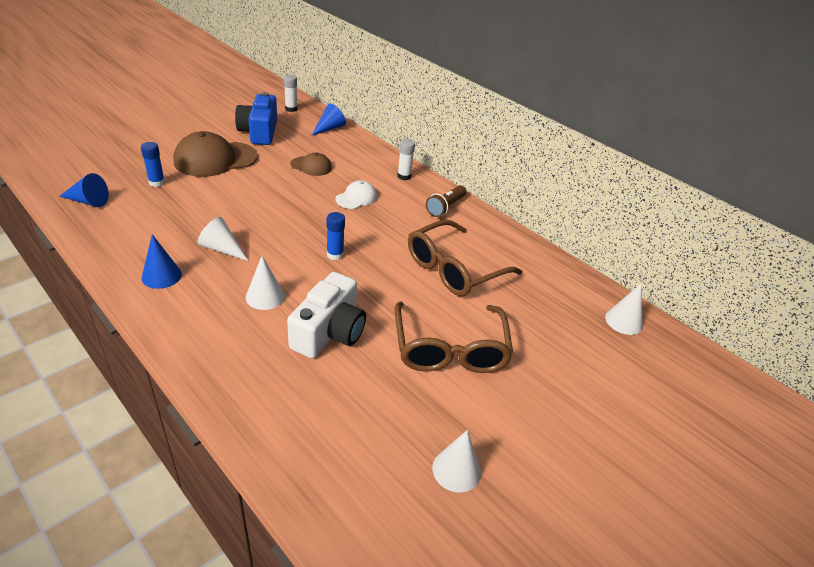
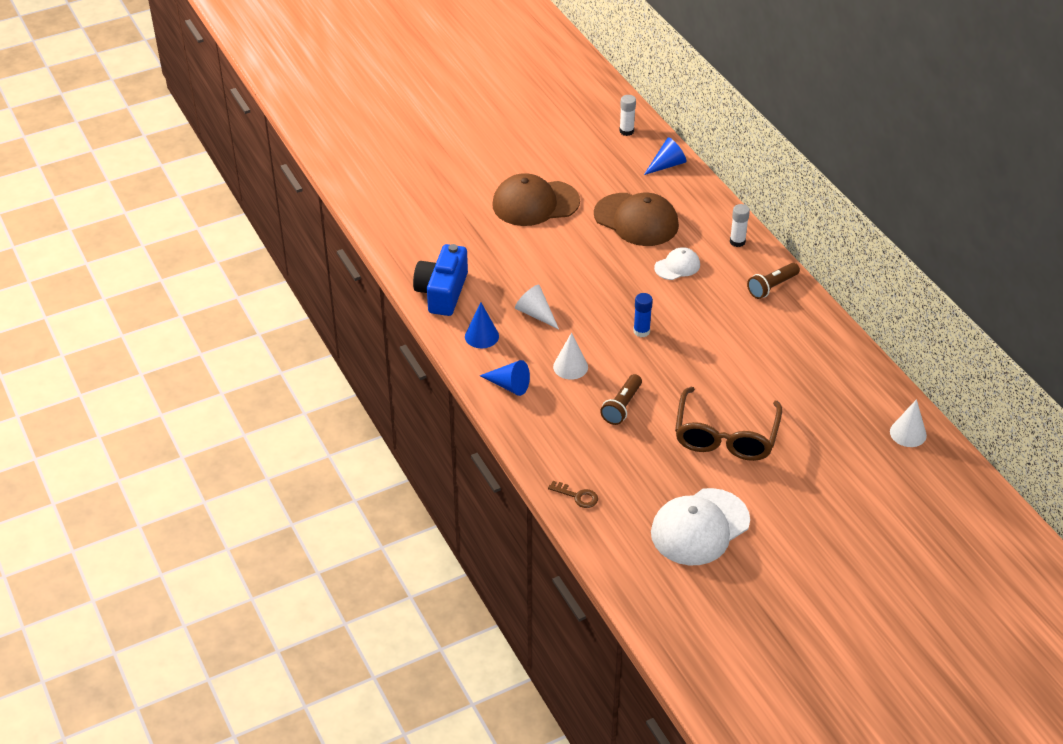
camera: 20 degrees right, 5 degrees up
blue cone [59,173,109,207] -> blue cone moved to [480,360,530,396]
blue glue stick [141,142,165,187] -> none
blue camera [235,92,277,145] -> blue camera moved to [413,244,468,316]
white camera [287,272,366,358] -> brown flashlight [600,374,642,425]
brown cap [290,153,332,176] -> brown cap [594,193,679,246], size x1.91
brown glasses [408,220,522,296] -> none
white cone [432,430,481,493] -> white cap [651,488,750,565]
none -> brown key [548,481,598,508]

